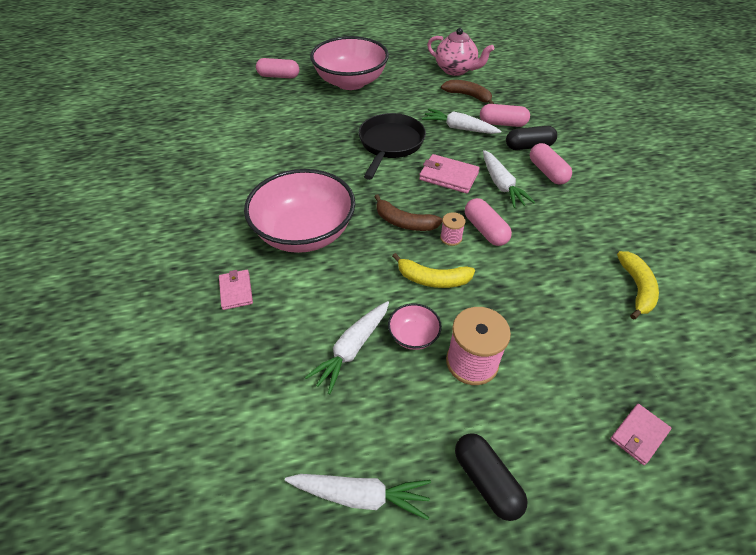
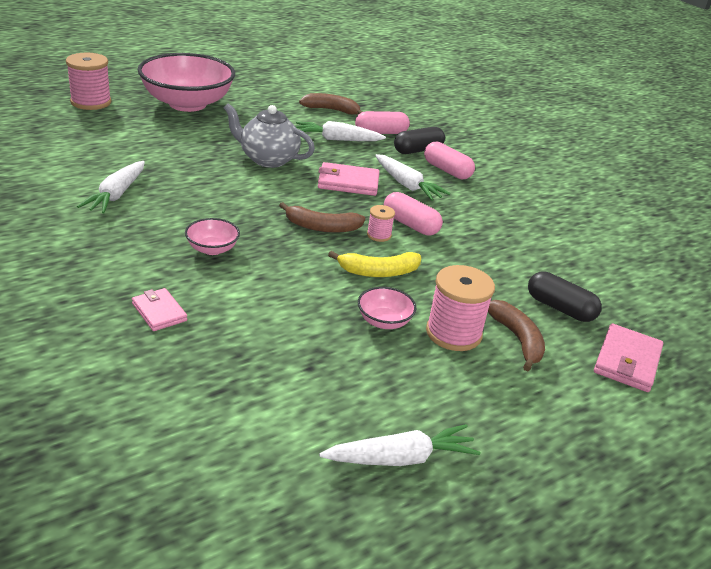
camera: 25 degrees left, 15 degrees down
pink bowl [244,169,355,253] -> pink bowl [185,218,240,255], size x0.42
pink capsule [256,58,299,78] -> pink spool [66,53,111,110]
white carrot [304,301,389,394] -> white carrot moved to [77,161,145,213]
black pan [359,113,426,180] -> grey teapot [224,103,315,168]
pink teapot [427,28,494,76] -> none
black capsule [455,433,527,521] -> black capsule moved to [528,271,602,322]
pink wallet [610,404,671,465] -> pink wallet [594,324,663,392], size x1.51
yellow banana [617,251,659,320] -> none
none -> brown banana [488,300,545,371]

